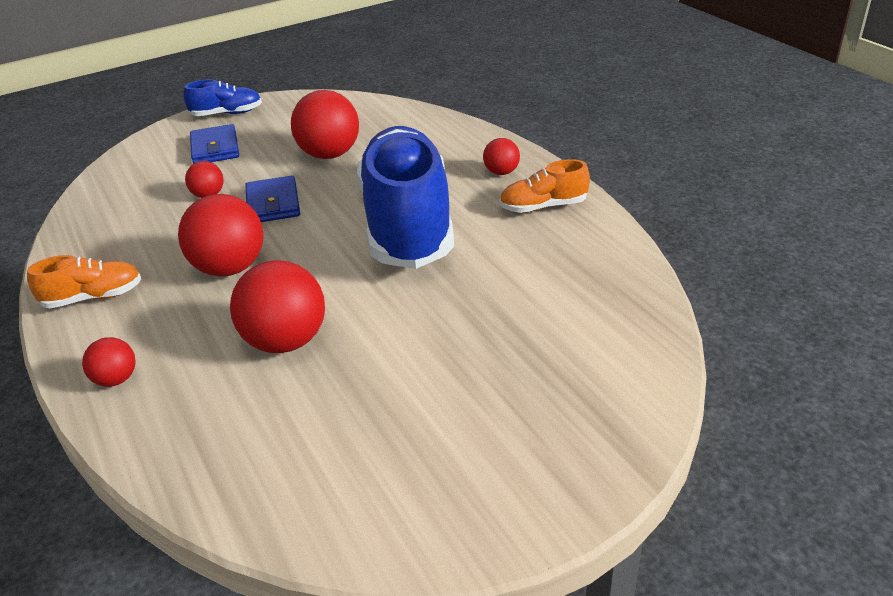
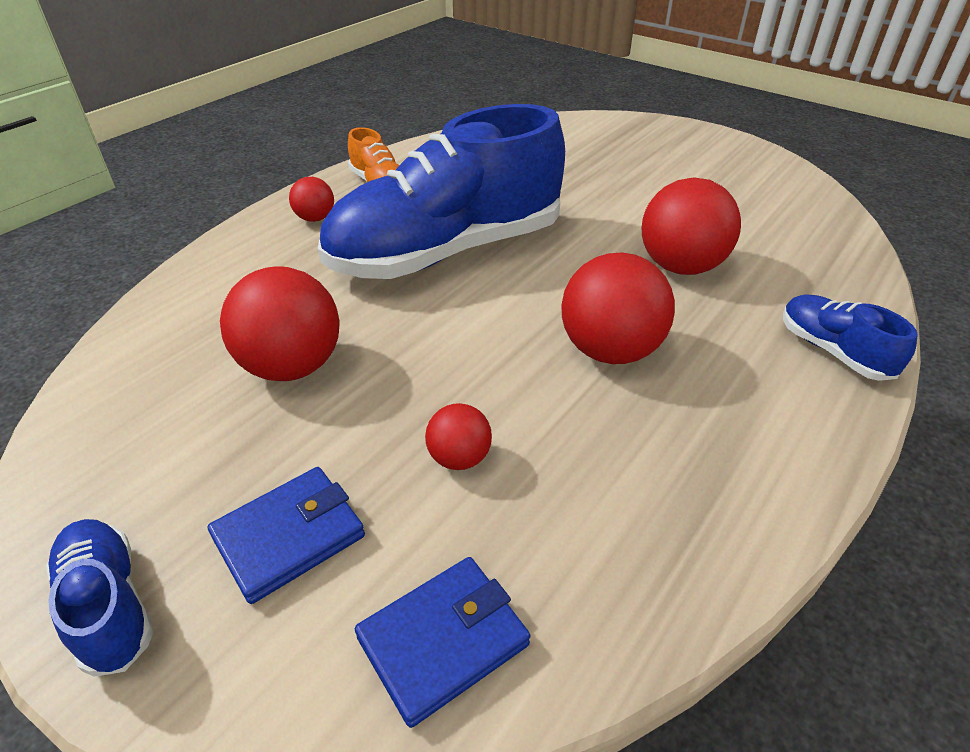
camera: 115 degrees left, 5 degrees up
orange shoe [27,255,141,308] -> none
red ball [82,337,136,387] -> blue shoe [783,294,918,381]
blue wallet [245,176,300,222] -> blue wallet moved to [355,557,530,728]

